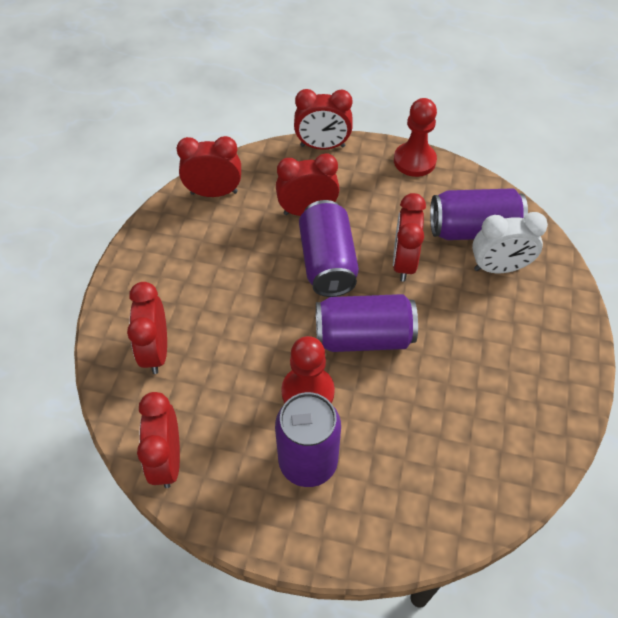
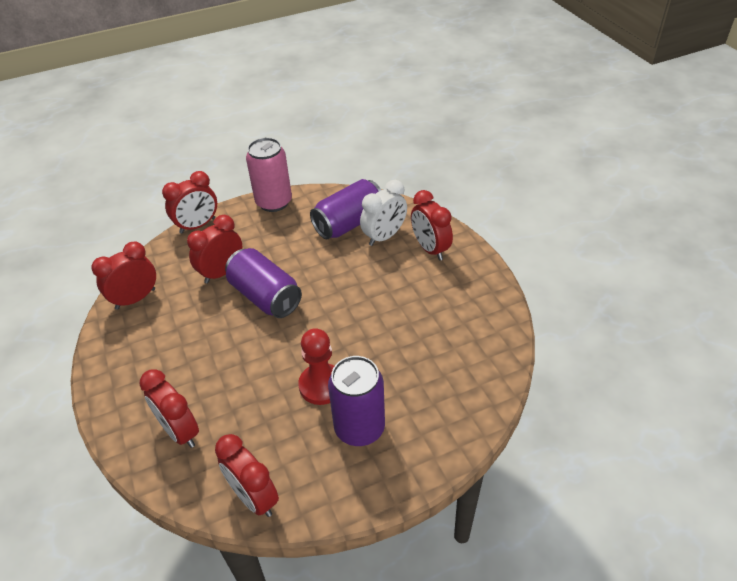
camera: 35 degrees left, 10 degrees down
purple can [316,294,418,352] -> none
red clock [393,193,426,282] -> red clock moved to [411,190,453,261]
red pawn [394,98,437,177] -> pink can [246,138,292,212]

